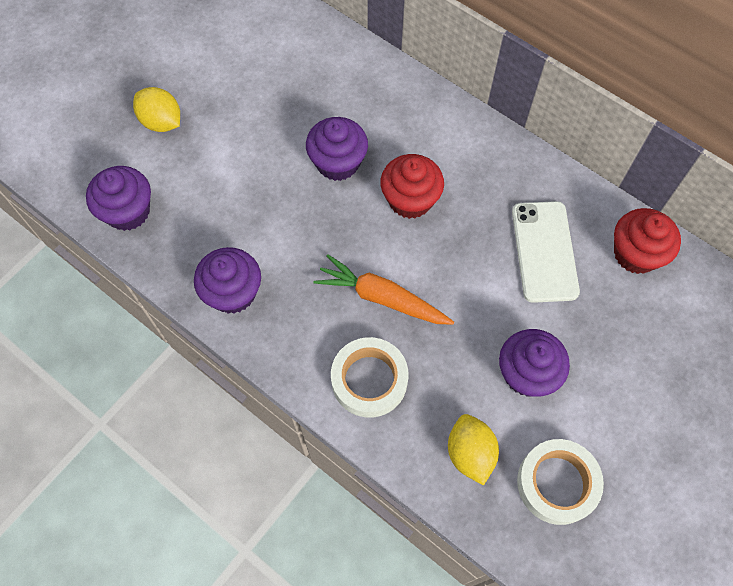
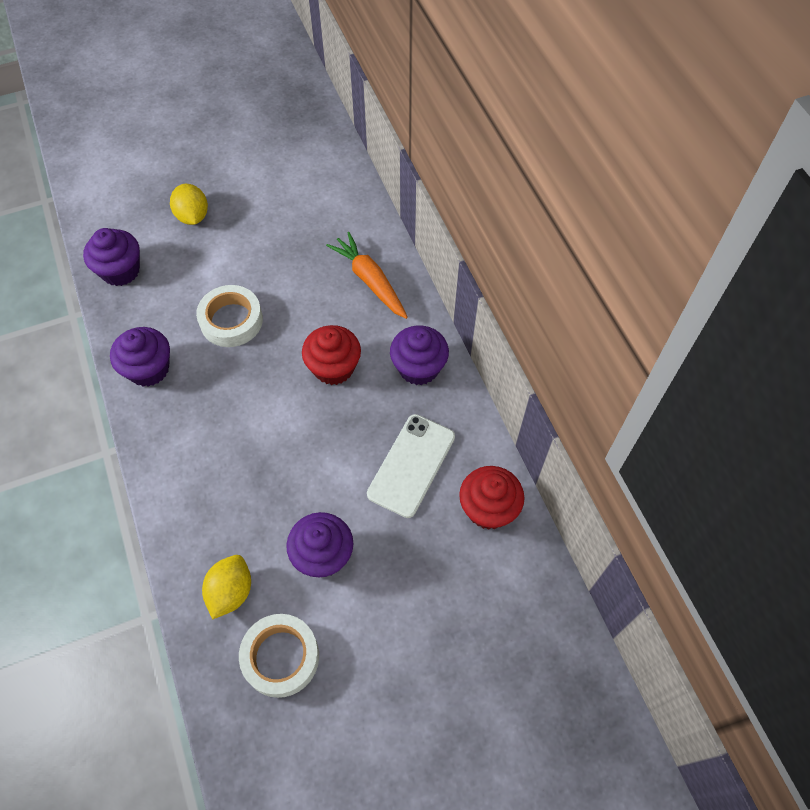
camera: 30 degrees right, 5 degrees down
purple cupcake [306,117,368,181] -> purple cupcake moved to [390,325,449,385]
orange carrot [314,254,454,325] -> orange carrot moved to [326,232,408,319]
white tape [331,337,409,418] -> white tape moved to [196,285,263,347]

